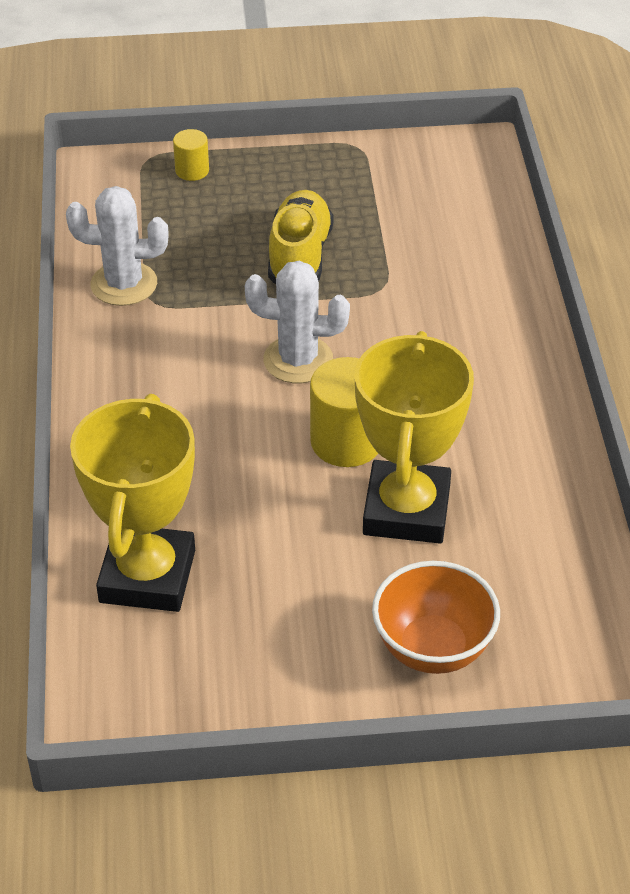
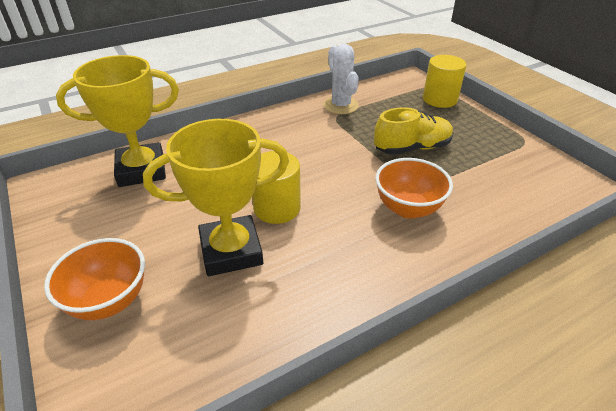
camera: 65 degrees right, 5 degrees down
yellow cylinder [173,129,209,181] -> yellow cylinder [423,55,467,108], size x1.82
white cactus [245,261,350,383] -> none
none -> orange bowl [375,158,453,219]

